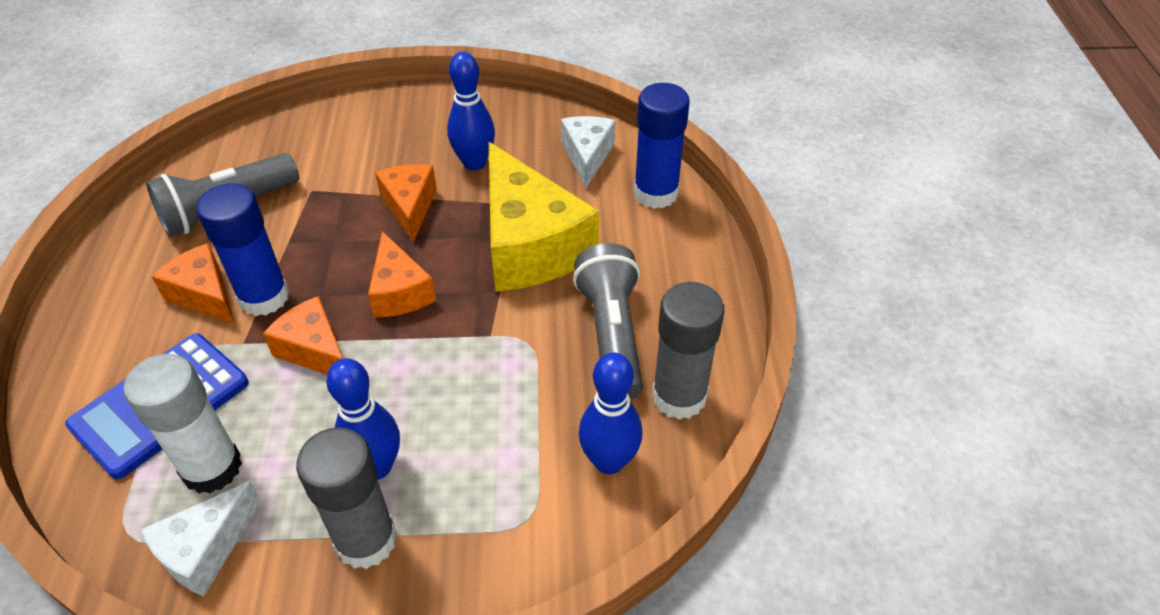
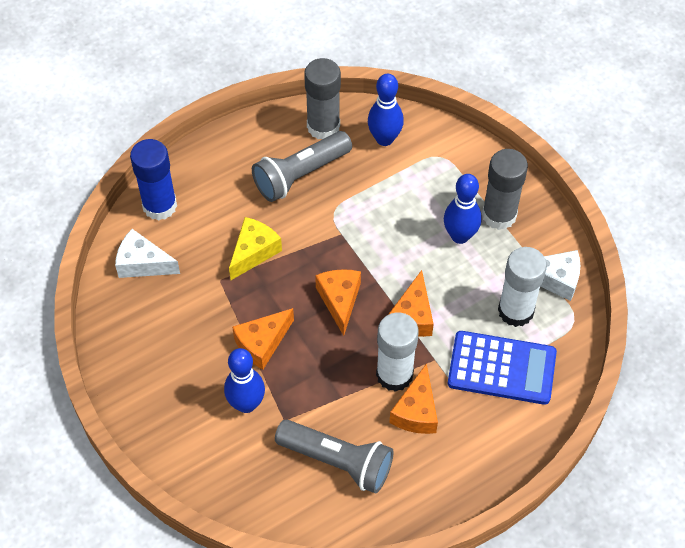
camera: 120 degrees left, 10 degrees up
blue glue stick [197,183,290,316] -> white glue stick [376,312,419,392]
orange cheese [368,231,436,318] -> orange cheese turned 45 degrees counterclockwise [315,269,361,336]
blue bowling pin [447,52,495,171] -> blue bowling pin moved to [224,348,265,413]
yellow cheese [489,142,599,292] -> yellow cheese [229,217,282,280], size x0.54
white cheese [561,116,616,188] -> white cheese turned 45 degrees clockwise [115,229,180,278]

